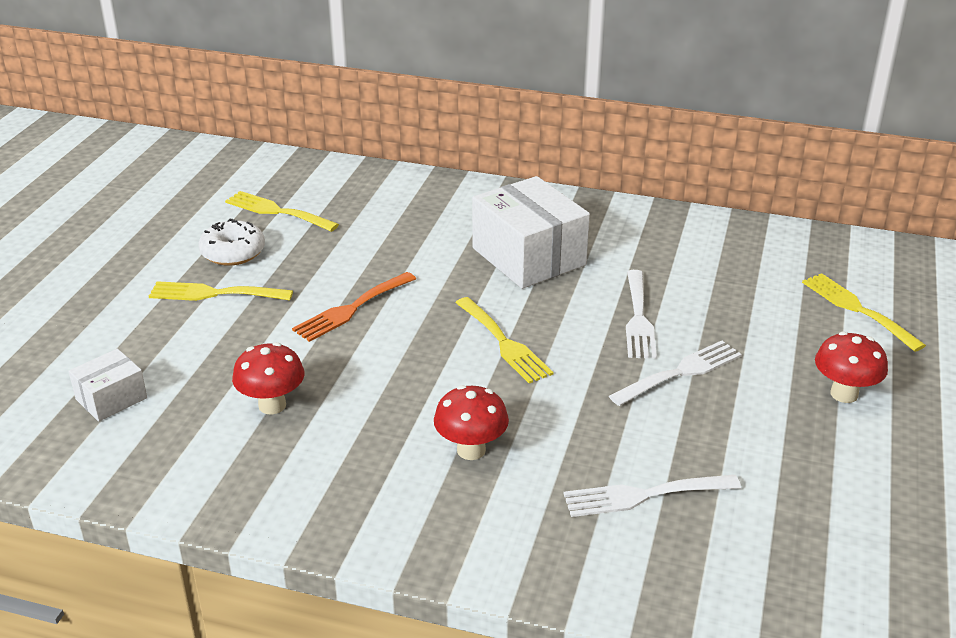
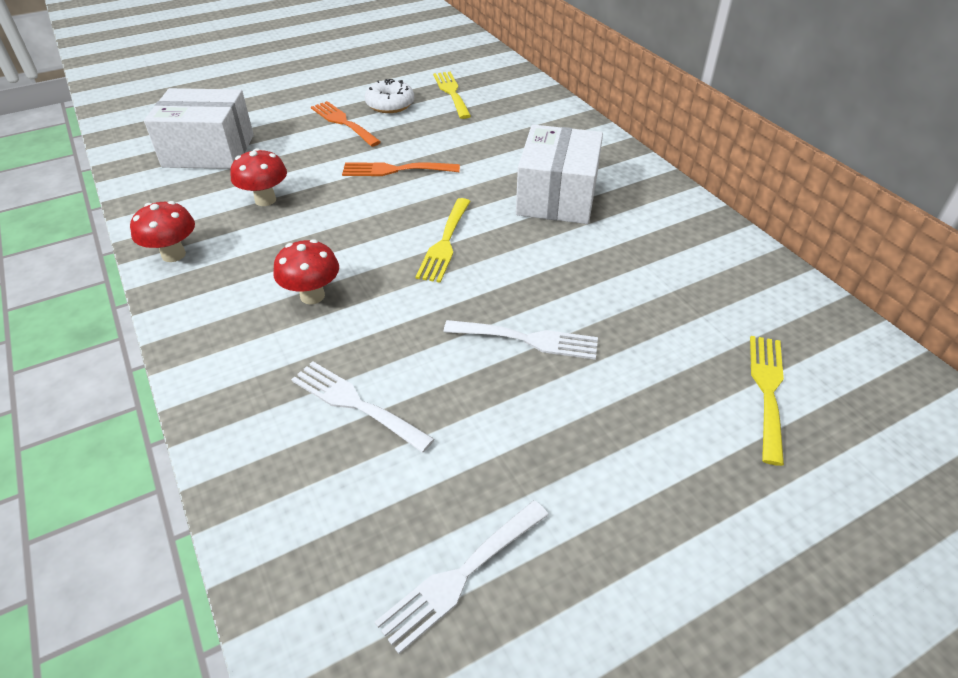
camera: 45 degrees right, 10 degrees up
white box [68,349,147,422] -> white box [144,88,254,169], size x1.94
yellow fork [149,281,293,301] -> orange fork [311,101,381,147]
white fork [626,270,657,359] -> white fork moved to [375,501,549,654]
red mushroom [815,332,888,403] -> red mushroom moved to [130,201,195,262]

